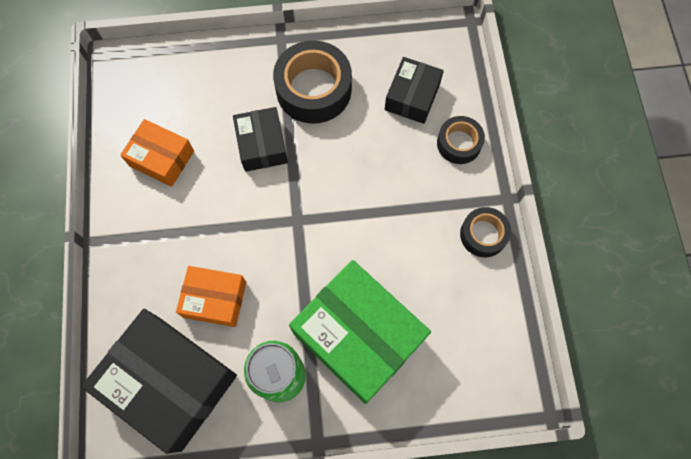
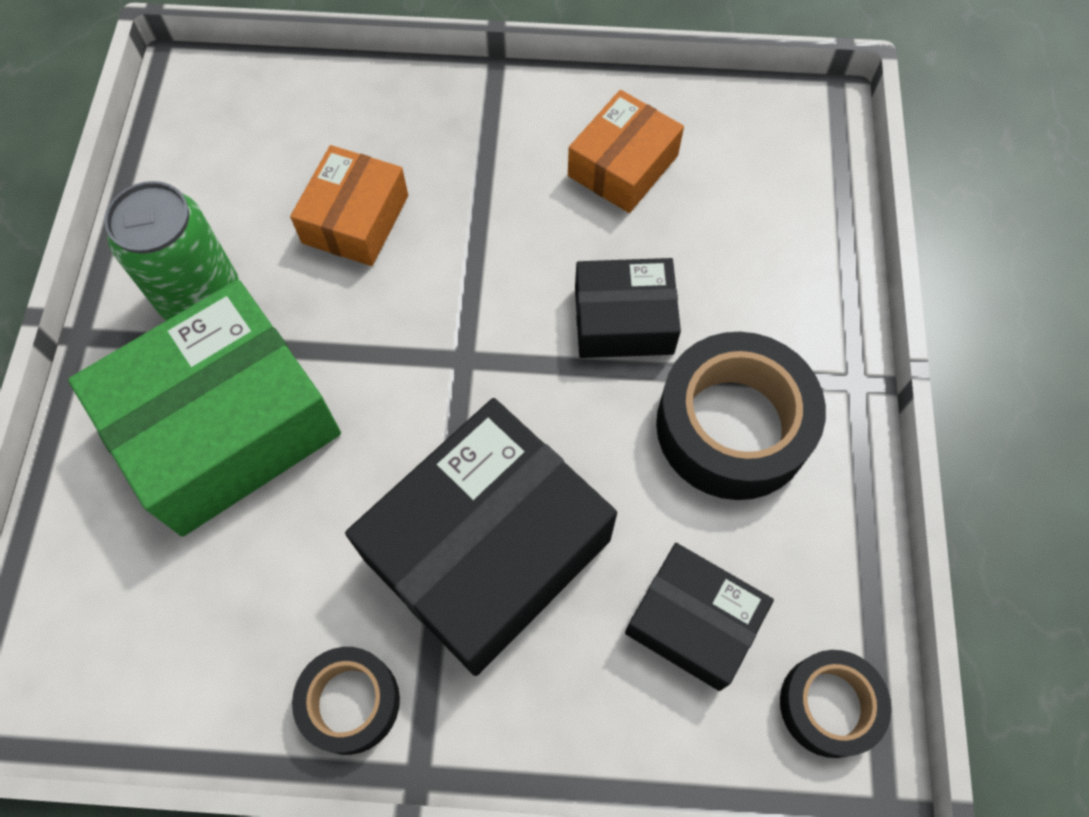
camera: 100 degrees right, 5 degrees down
black box [81,309,237,454] -> black box moved to [345,398,617,676]
black tape [437,116,485,164] -> black tape moved to [780,650,892,758]

